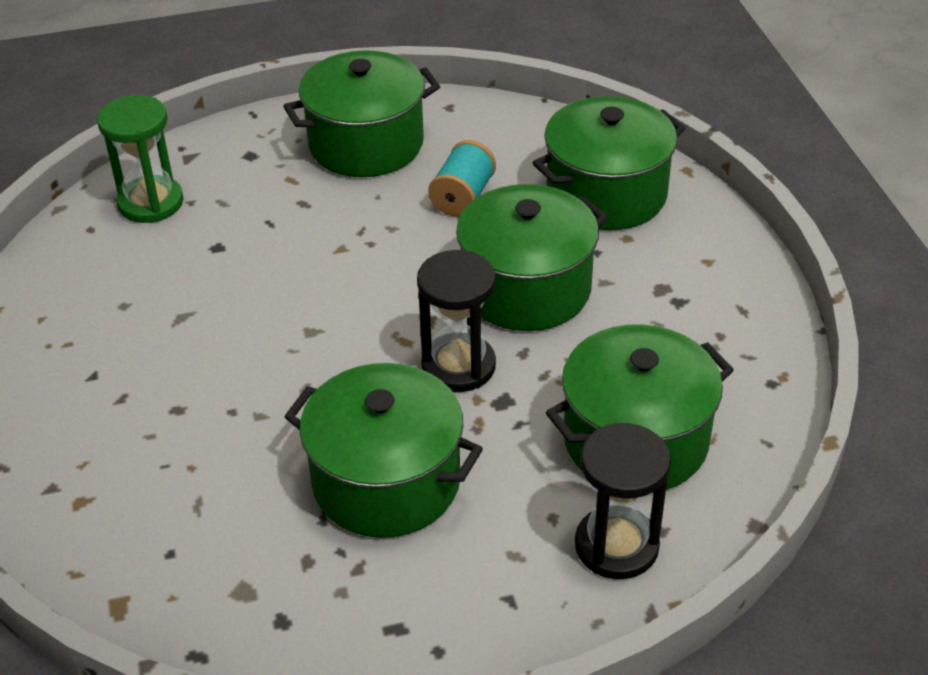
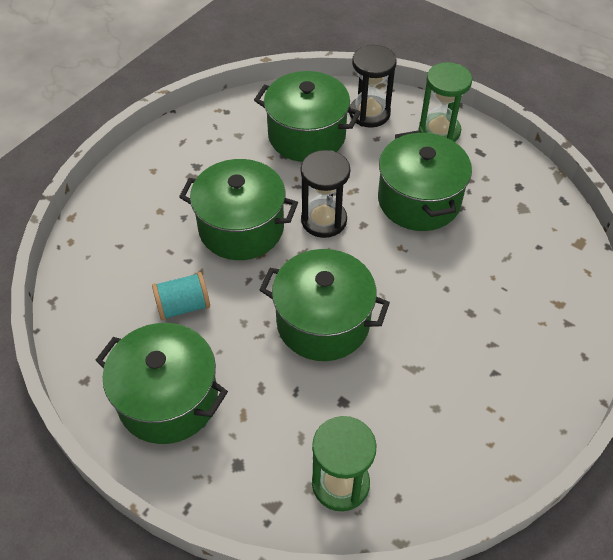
camera: 130 degrees left, 10 degrees up
green pot [532,96,686,230] -> green pot moved to [259,249,390,361]
none -> green hourglass [419,62,472,142]

